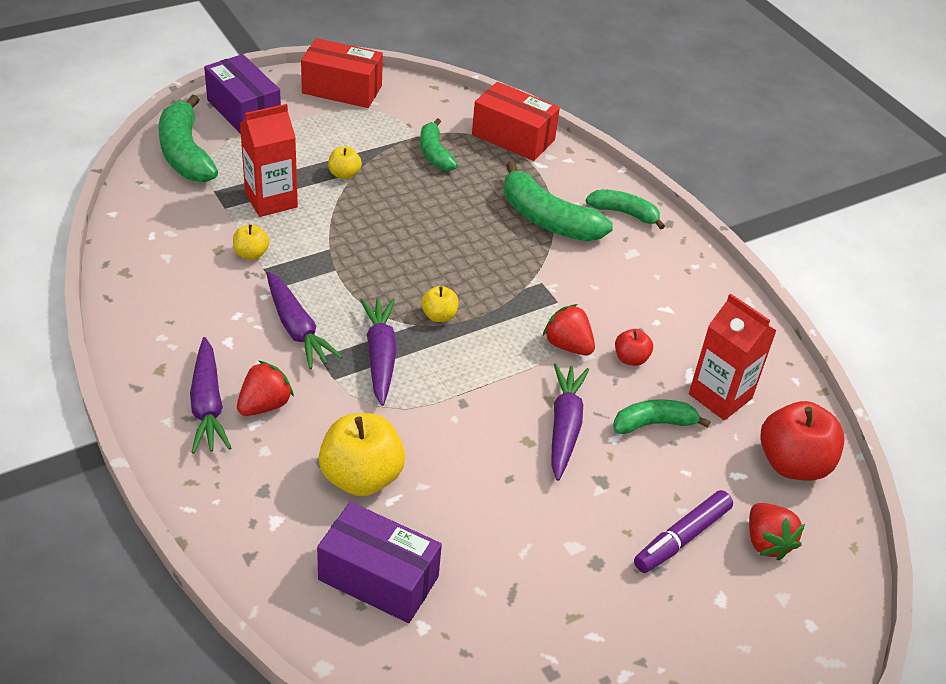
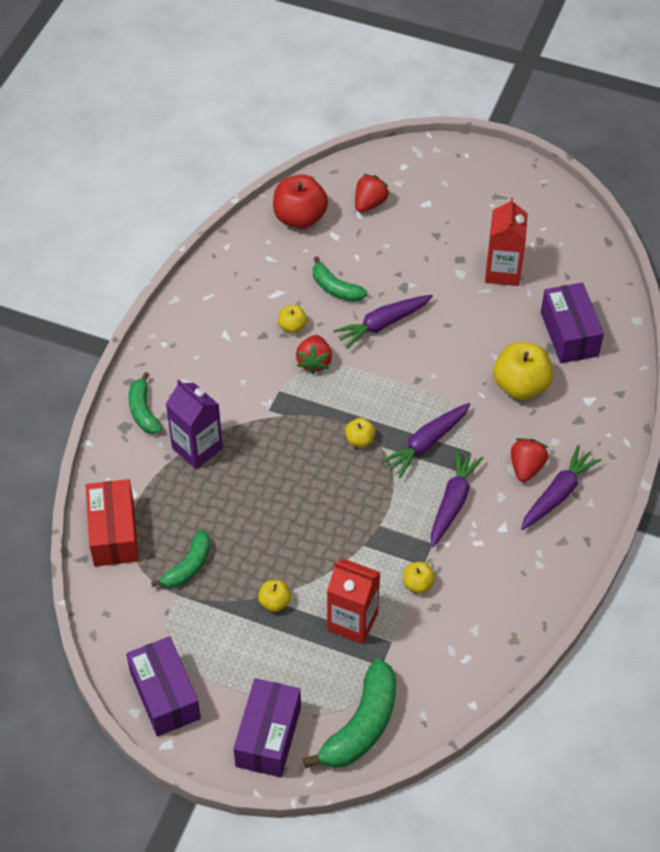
camera: 125 degrees left, 10 degrees up
red strawberry [237,360,294,416] -> red strawberry turned 105 degrees clockwise [511,438,548,482]
red box [301,38,383,108] -> purple box [126,636,201,736]
green banana [504,161,613,241] -> purple carton [166,380,223,469]
red apple [615,329,653,366] -> yellow apple [278,305,307,333]
purple marker [634,490,733,573] -> none
red carton [689,293,777,420] -> red carton moved to [485,197,528,286]

